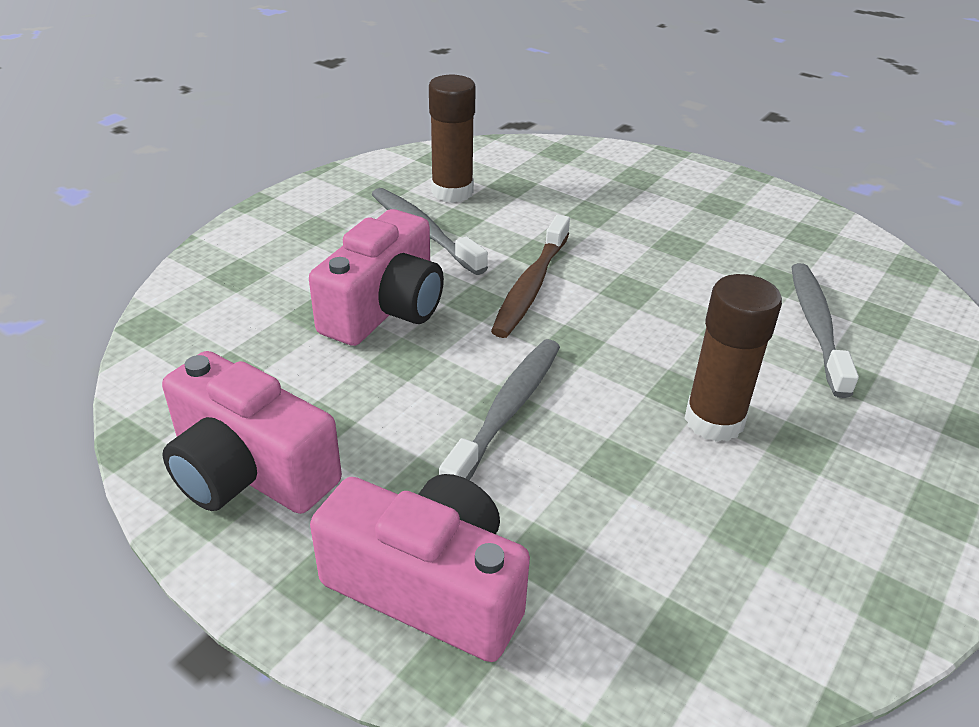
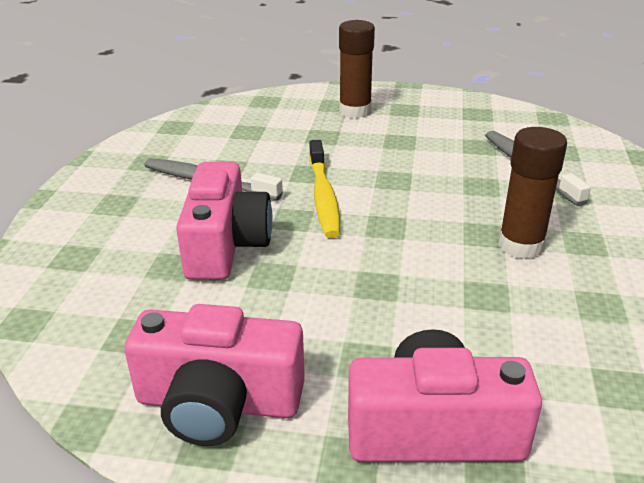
camera: 25 degrees left, 5 degrees down
brown glue stick [429,75,476,203] -> brown glue stick moved to [339,20,375,118]
grey toothbrush [439,339,560,480] -> none
brown toothbrush [491,214,570,338] -> yellow toothbrush [309,140,340,238]

